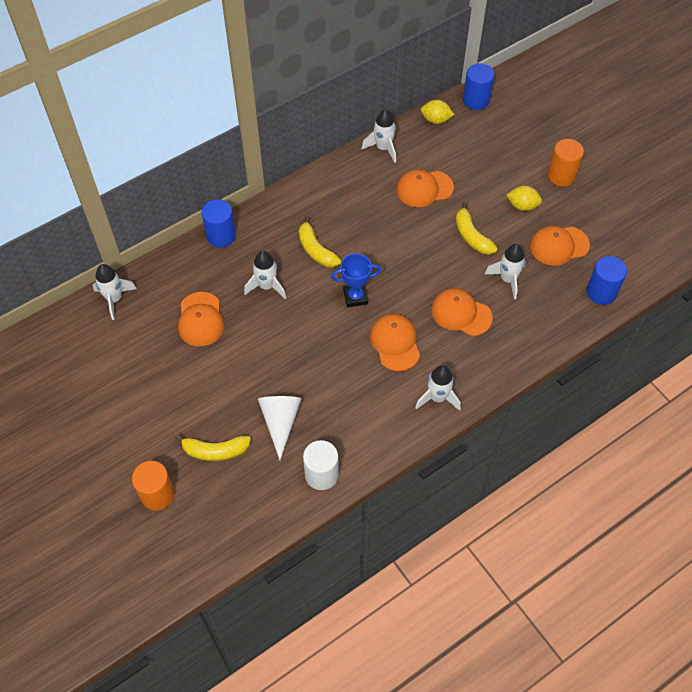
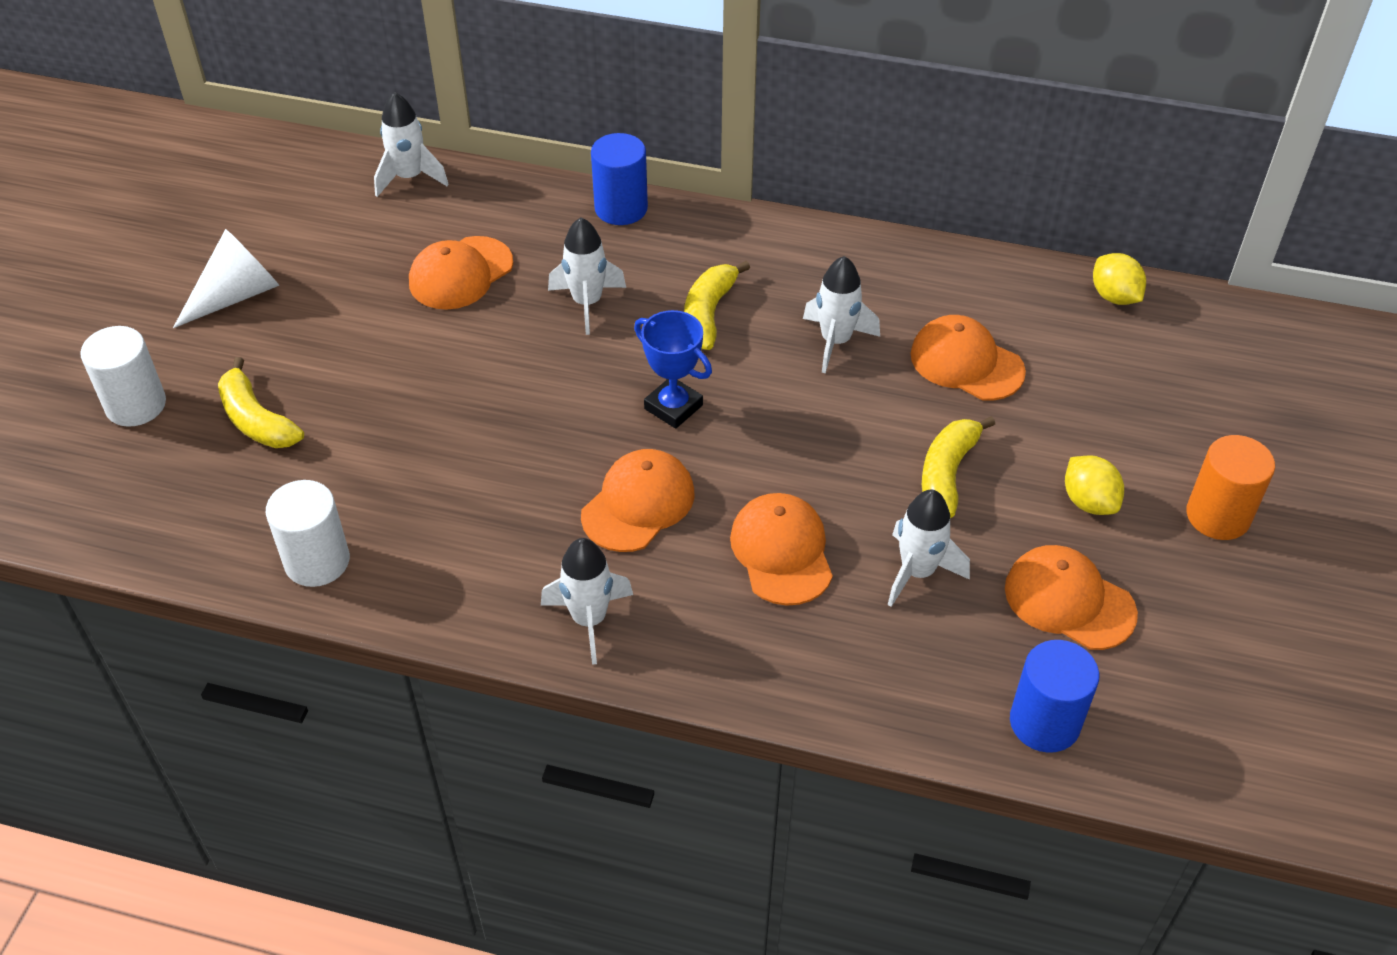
camera: 50 degrees right, 10 degrees down
orange cylinder [132,461,175,511] -> white cylinder [80,326,166,427]
white cone [258,396,302,460] -> white cone moved to [173,229,279,328]
white rocket [362,109,396,163] -> white rocket moved to [803,256,880,373]
blue cylinder [463,63,494,110] -> none

